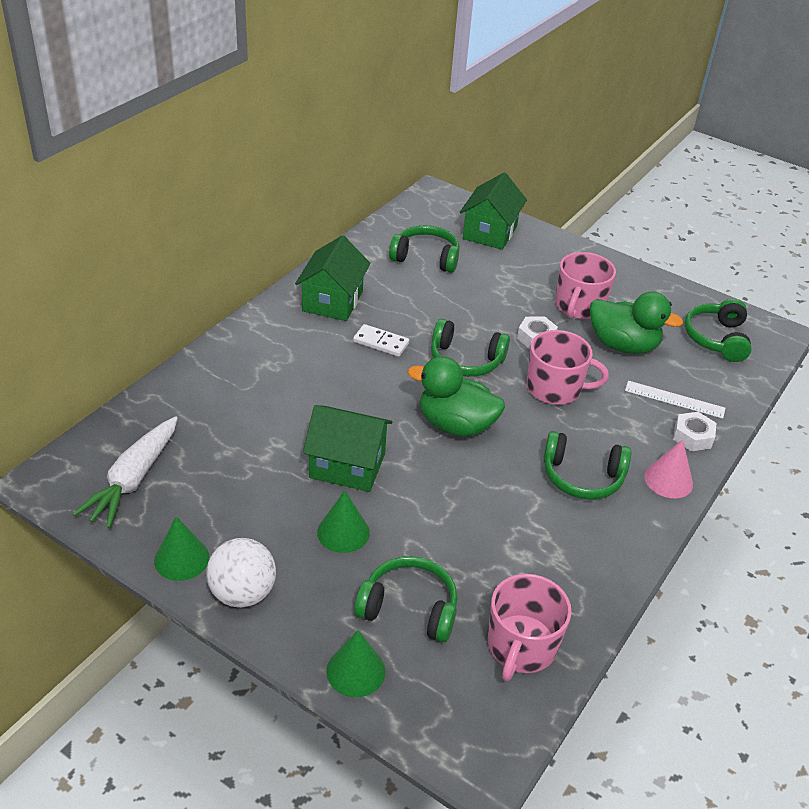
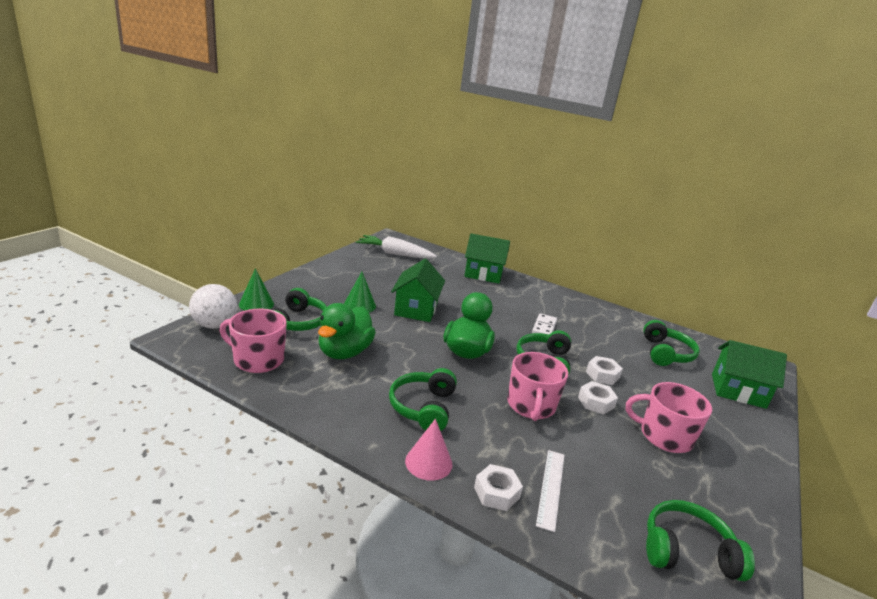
camera: 85 degrees right, 15 degrees down
green cone [154,516,209,581] -> none
white ball [206,538,276,608] -> white ball moved to [189,284,237,329]
green house [295,235,371,321] -> green house moved to [464,233,510,284]
green duck [590,291,683,354] -> green duck moved to [318,303,376,359]
none -> white nut [586,356,623,385]

